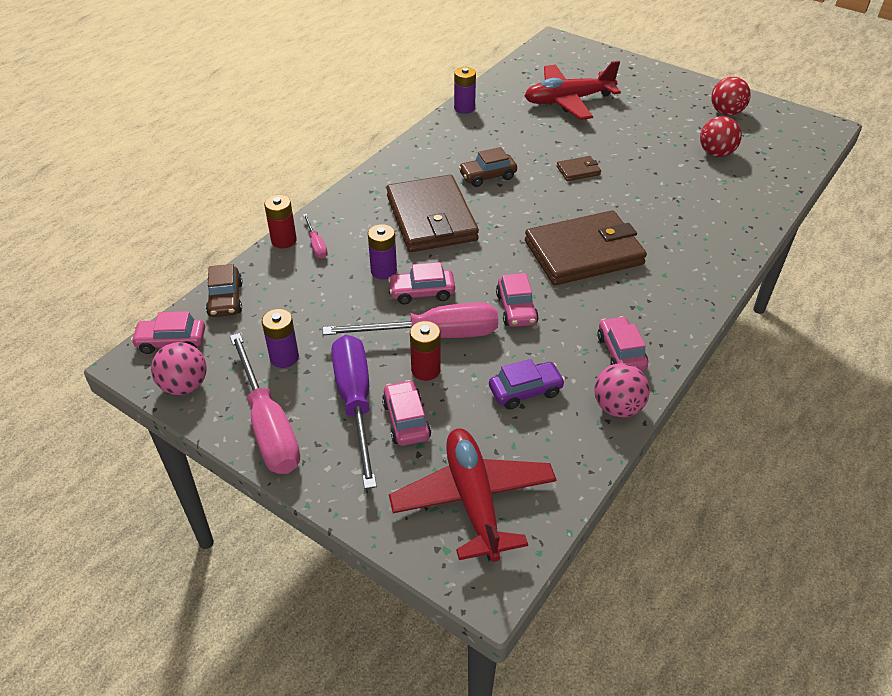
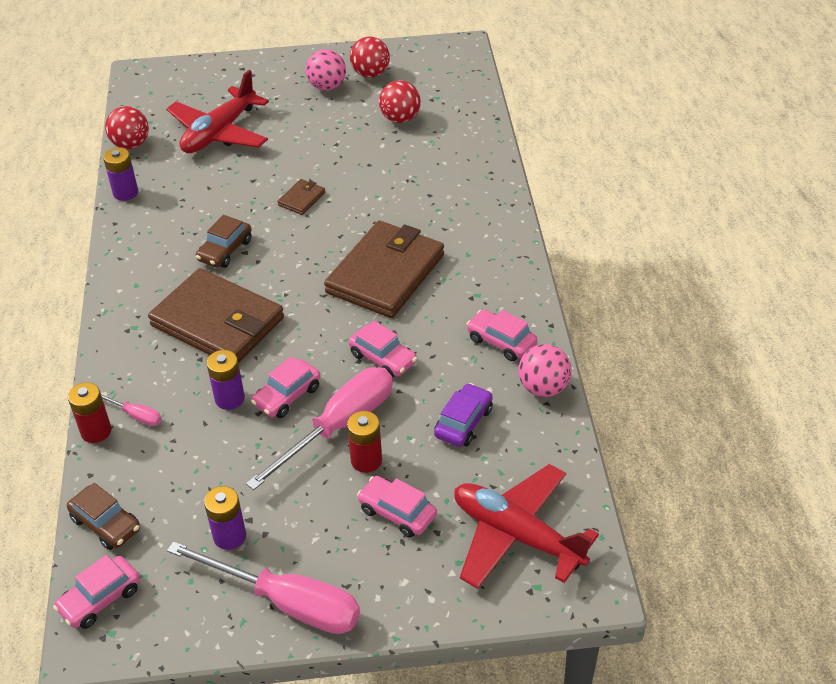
camera: 40 degrees left, 0 degrees up
pink ball [151,342,207,395] -> pink ball moved to [306,49,346,91]
purple screwdriver [331,335,377,489] -> none
none -> red ball [105,106,149,149]

